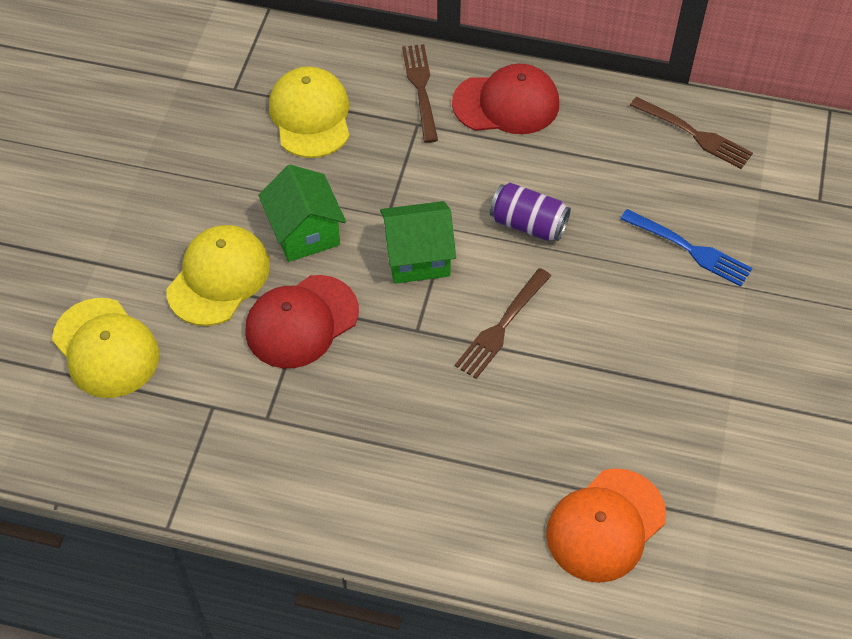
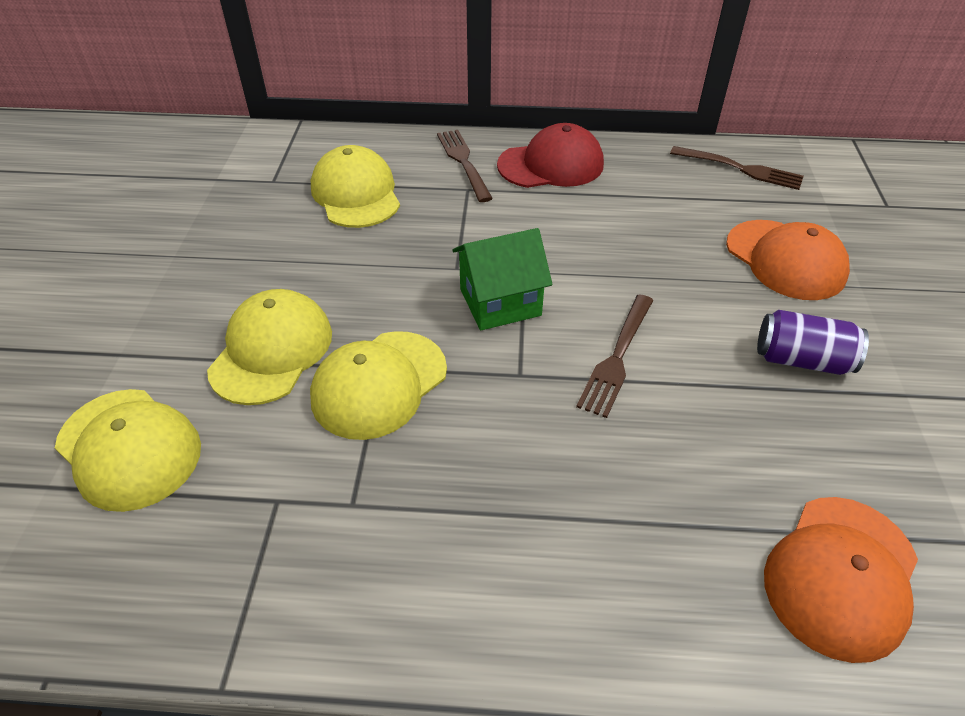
camera: 10 degrees left, 10 degrees down
red cap [245,275,359,368] -> yellow cap [310,331,447,440]
green house [258,164,346,262] -> none
purple can [490,183,571,241] -> purple can moved to [757,310,869,375]
blue fork [620,209,753,287] -> orange cap [726,220,850,300]

